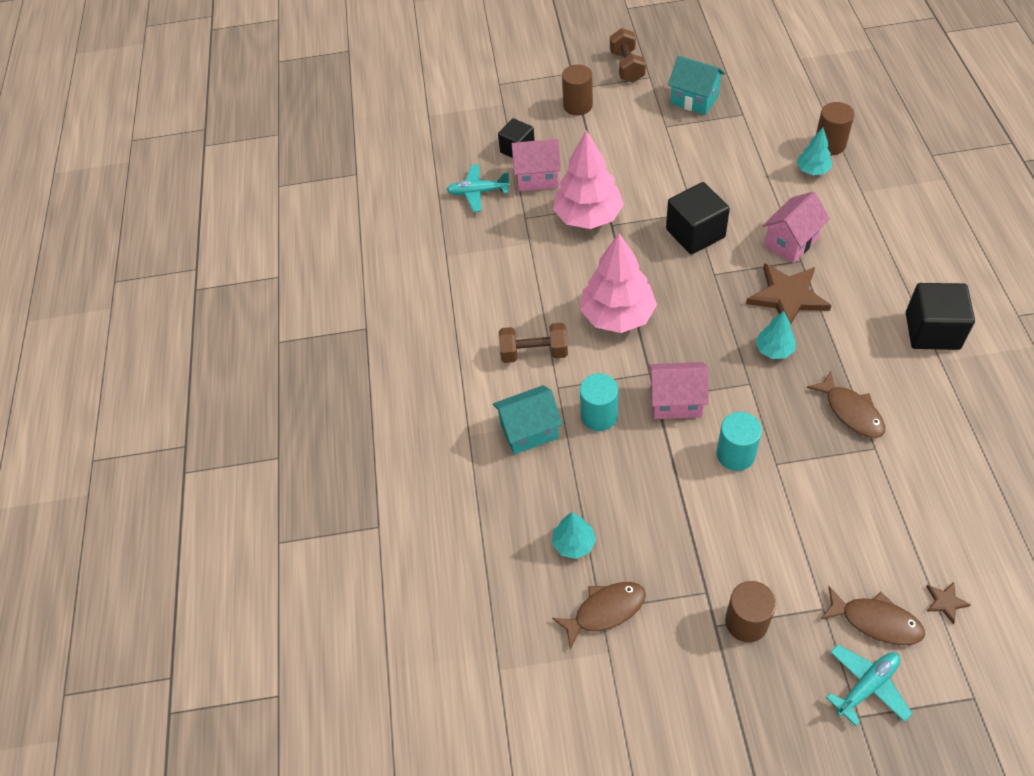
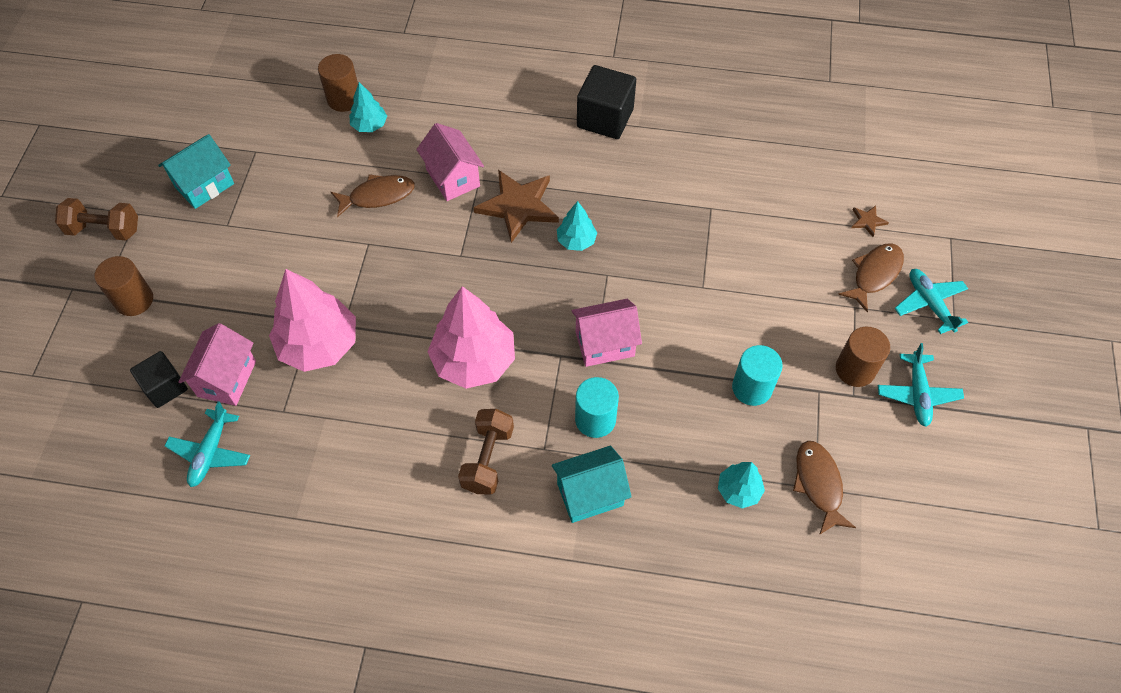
camera: 80 degrees left, 5 degrees up
turquoise house [493,385,562,455] -> turquoise house turned 75 degrees clockwise [552,446,632,523]
pink house [648,362,709,419] -> pink house turned 60 degrees clockwise [571,299,642,367]
black cube [666,182,730,255] -> none
turquoise cylinder [716,412,762,471] -> turquoise cylinder moved to [732,345,783,406]
brown fish [807,371,885,438] -> brown fish moved to [331,174,415,217]
none -> turquoise plane [878,343,964,427]

